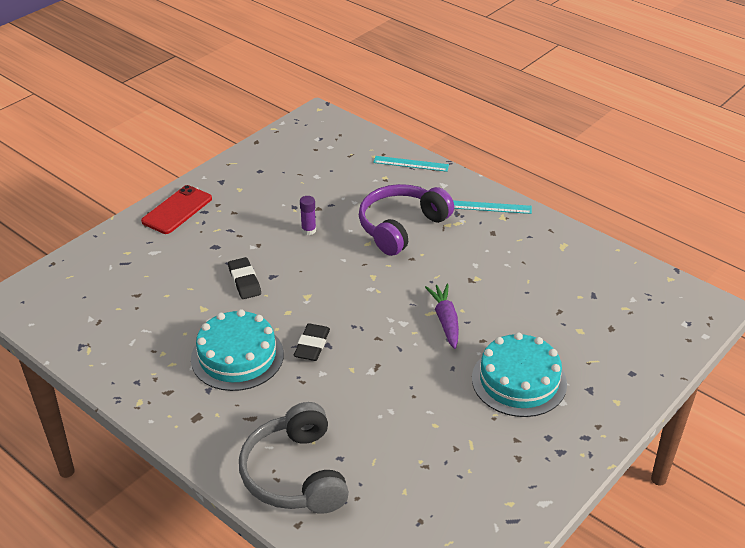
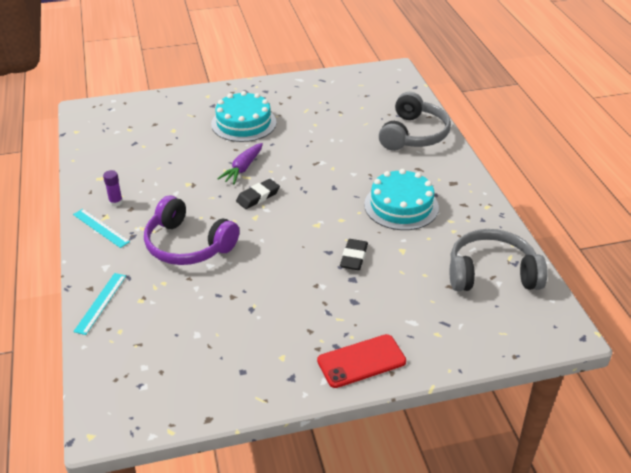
camera: 145 degrees left, 0 degrees up
black eraser [294,323,330,361] -> black eraser moved to [236,179,280,209]
purple glue stick [300,196,316,235] -> purple glue stick moved to [103,170,123,207]
purple headphones [359,184,454,256] -> purple headphones turned 45 degrees clockwise [144,196,239,265]
turquoise ruler [373,156,449,172] -> turquoise ruler turned 60 degrees clockwise [73,273,126,335]
none -> grey headphones [450,229,548,291]

